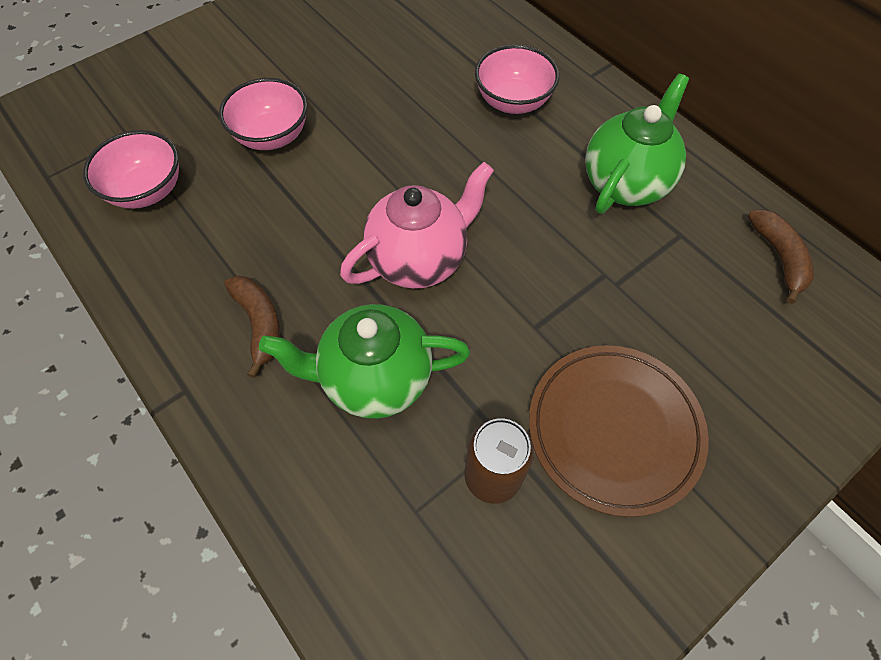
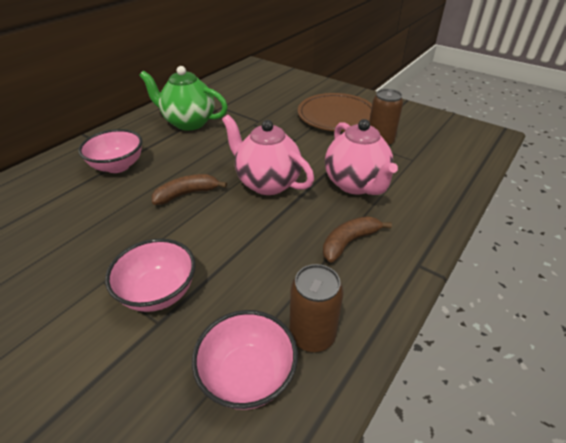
camera: 105 degrees left, 20 degrees down
green teapot [259,304,470,419] -> pink teapot [325,119,398,195]
brown banana [748,209,814,304] -> brown banana moved to [151,174,227,205]
none -> brown can [290,264,343,352]

